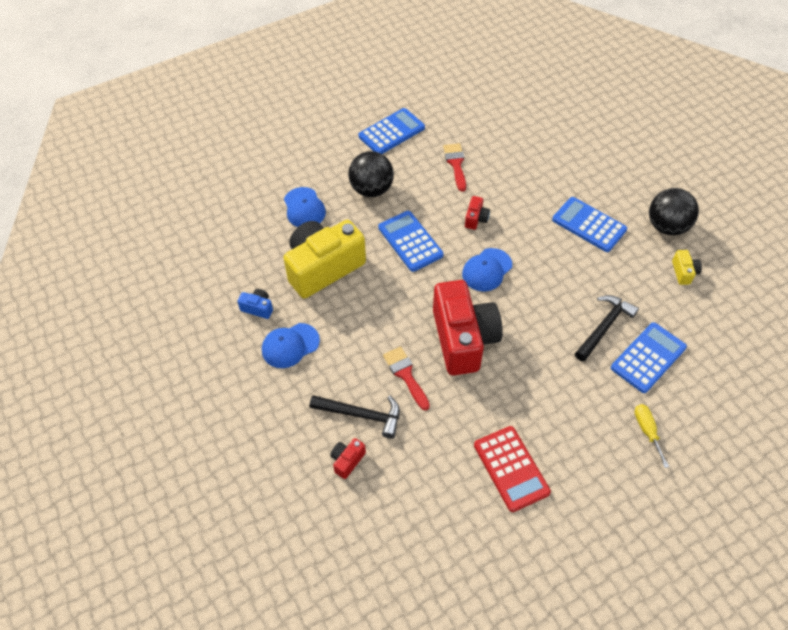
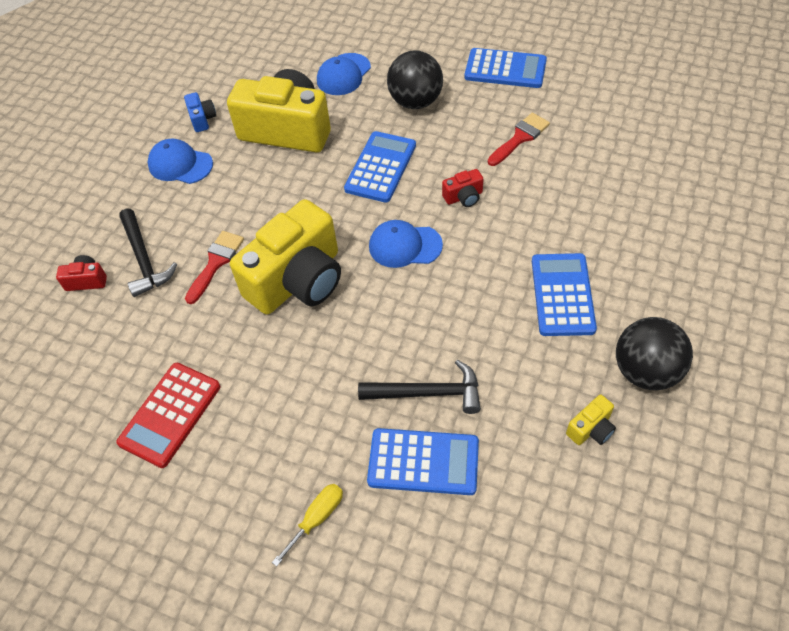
camera: 55 degrees right, 0 degrees up
red camera [433,280,503,376] -> yellow camera [230,199,341,315]

